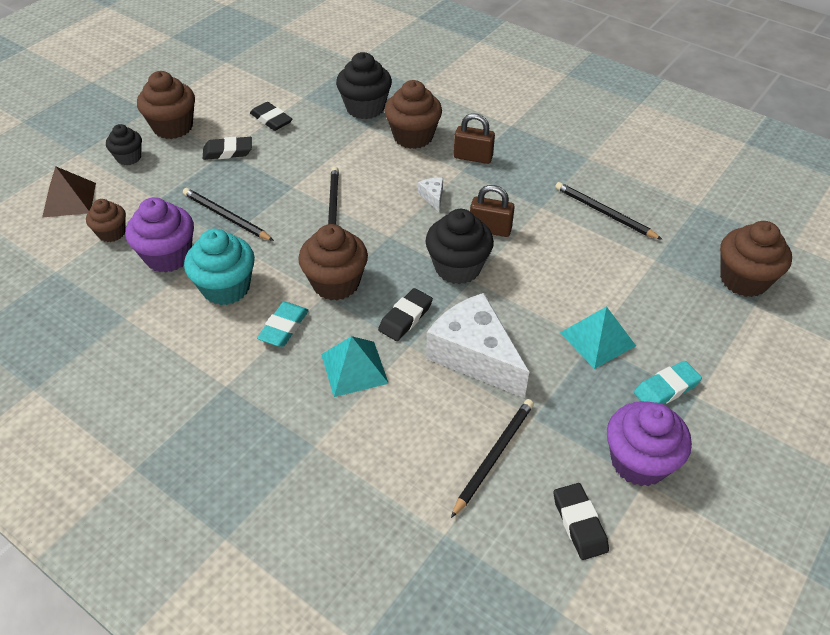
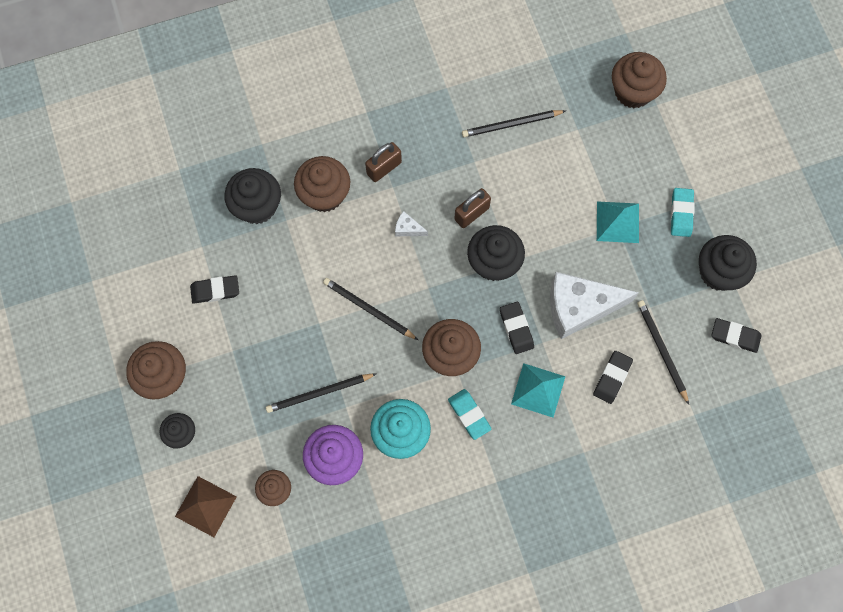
camera: 55 degrees left, 25 degrees up
black eraser [203,137,252,160] -> black eraser moved to [593,351,633,404]
purple cupcake [607,401,692,486] -> black cupcake [699,235,757,291]

